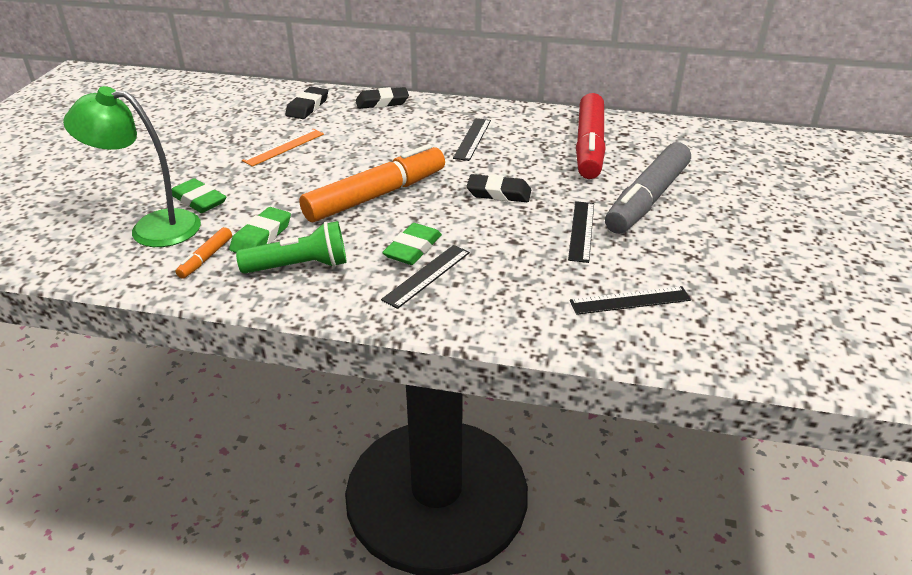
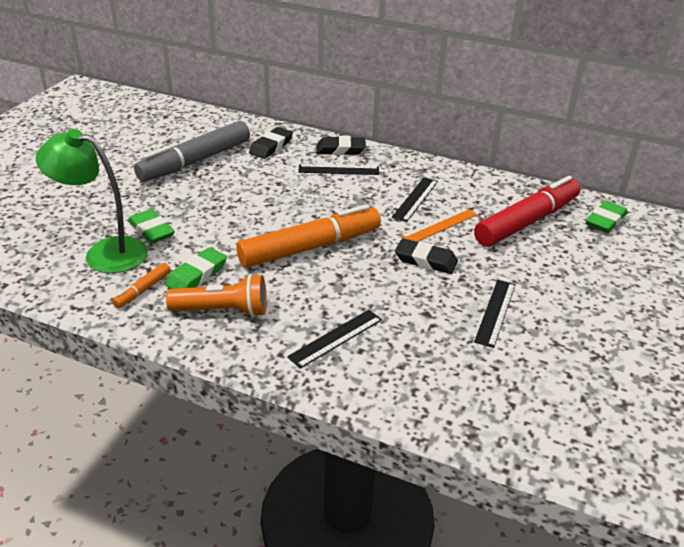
camera: 10 degrees right, 0 degrees up
green flashlight [236,221,347,274] -> orange flashlight [166,274,267,317]
orange ruler [242,129,324,167] -> orange ruler moved to [401,207,477,242]
green eraser [382,223,442,265] -> green eraser moved to [586,201,628,233]
black ruler [570,286,691,315] -> black ruler moved to [298,164,379,175]
red marker [576,93,606,179] -> red marker turned 150 degrees counterclockwise [474,176,580,247]
grey marker [605,142,691,234] -> grey marker moved to [134,121,250,182]

